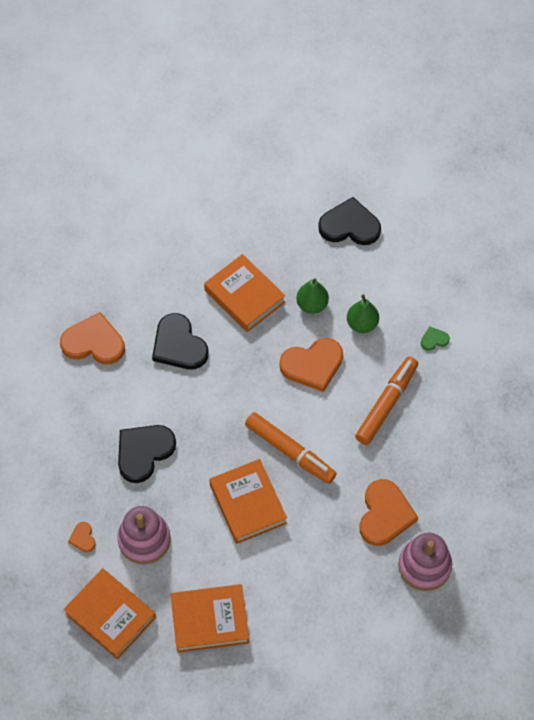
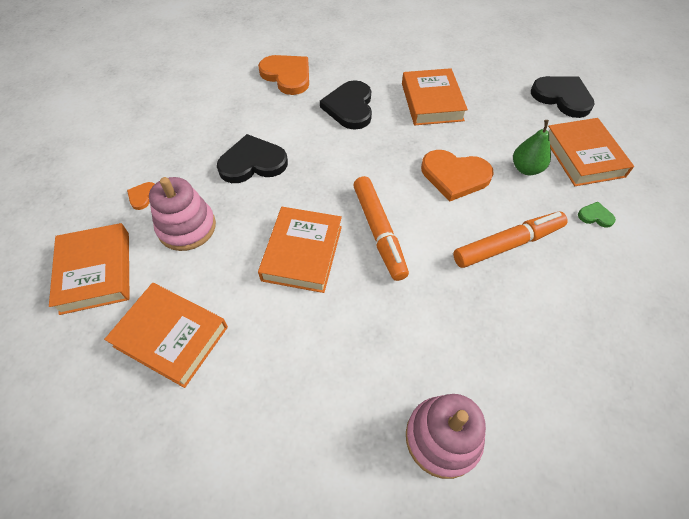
camera: 35 degrees right, 5 degrees down
green pear [296,278,329,314] -> none
orange heart [359,479,418,546] -> none
none -> orange book [548,118,634,186]

